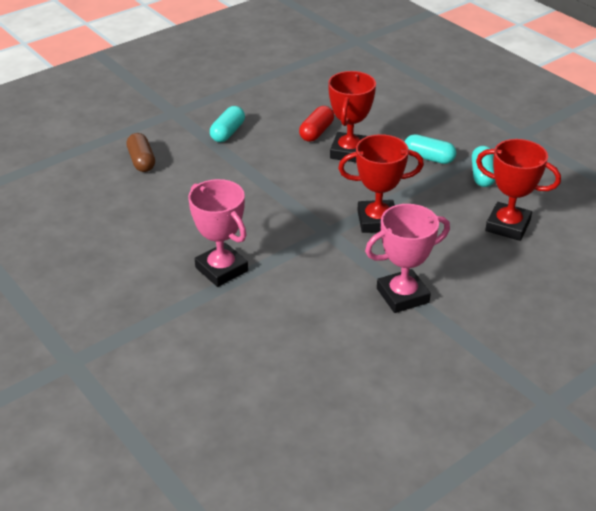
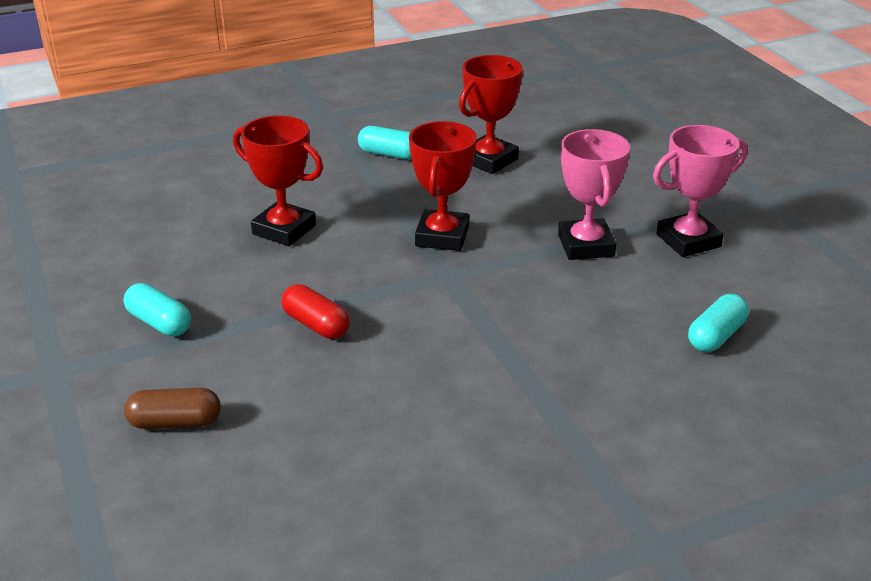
camera: 75 degrees left, 5 degrees down
pink trophy [188,179,248,287] -> pink trophy moved to [653,125,747,257]
red capsule [299,106,334,142] -> red capsule moved to [281,284,350,339]
turquoise capsule [405,134,456,164] -> turquoise capsule moved to [688,294,749,352]

